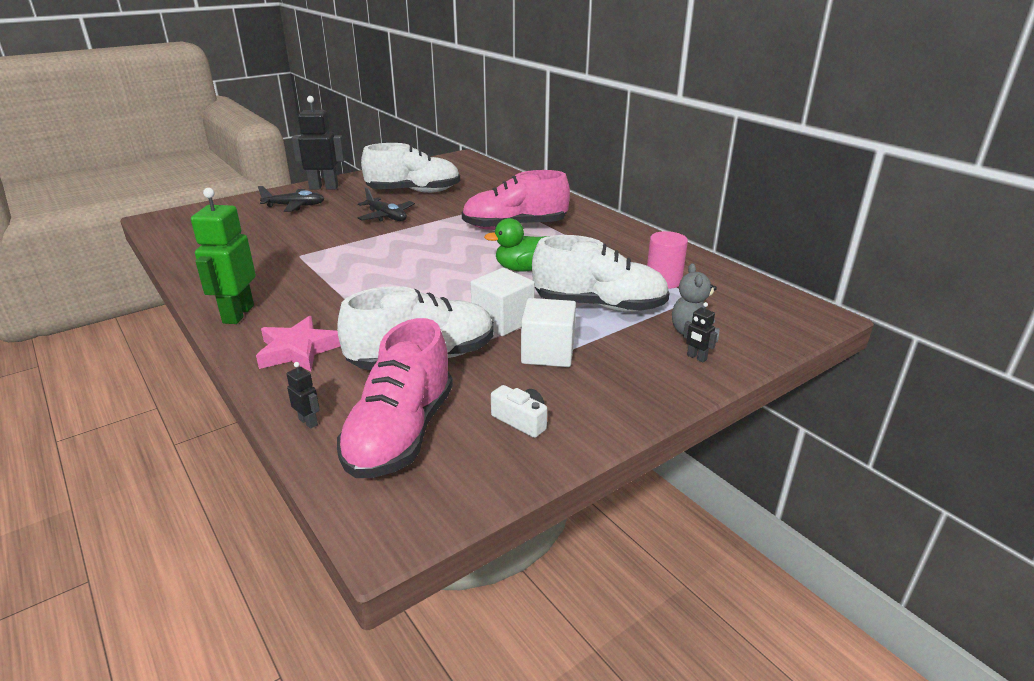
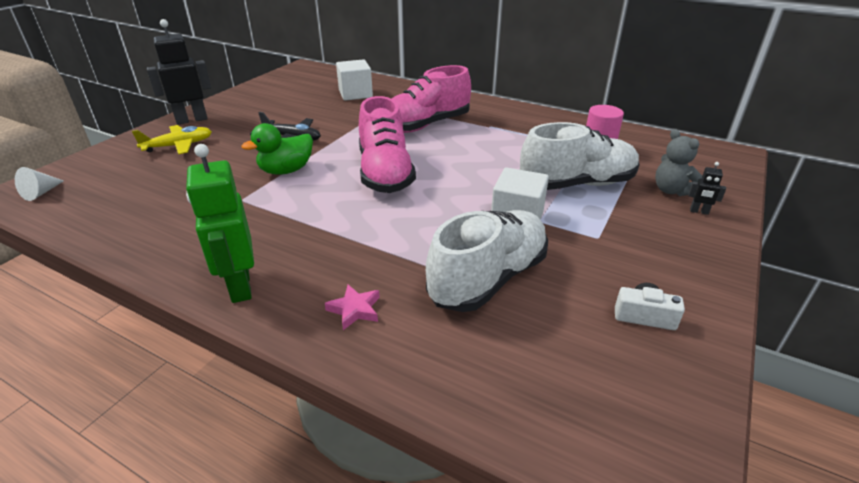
camera: 25 degrees left, 5 degrees up
pink star [256,316,341,371] -> pink star [325,285,380,330], size x0.58
black plane [258,186,325,212] -> yellow plane [132,125,212,154]
black robot [287,362,320,429] -> none
pink shoe [337,318,453,478] -> pink shoe moved to [359,96,416,193]
white shoe [361,143,460,193] -> none
green duck [484,218,547,272] -> green duck moved to [242,123,313,175]
white cube [521,298,576,367] -> white cube moved to [336,59,373,101]
none -> white cone [15,167,64,201]

